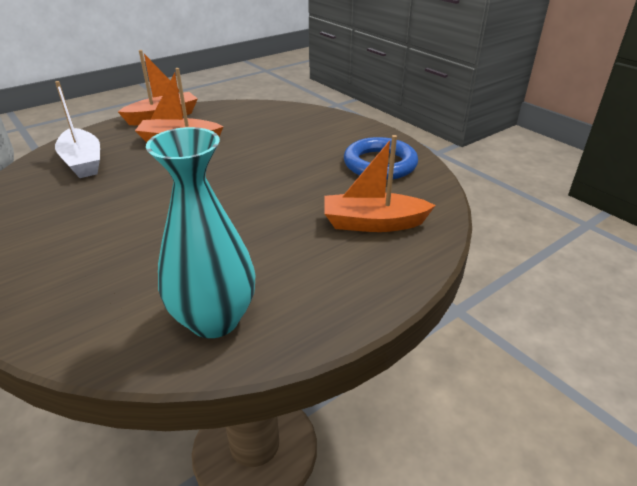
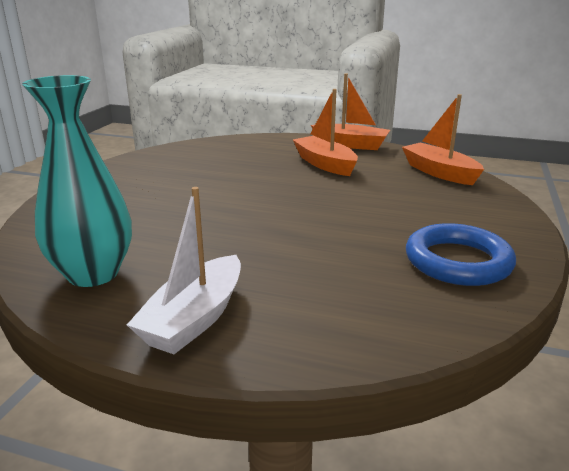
camera: 55 degrees right, 10 degrees down
white boat [55,81,100,178] -> white boat moved to [127,187,241,354]
orange boat [324,135,436,232] -> orange boat moved to [402,94,484,185]

